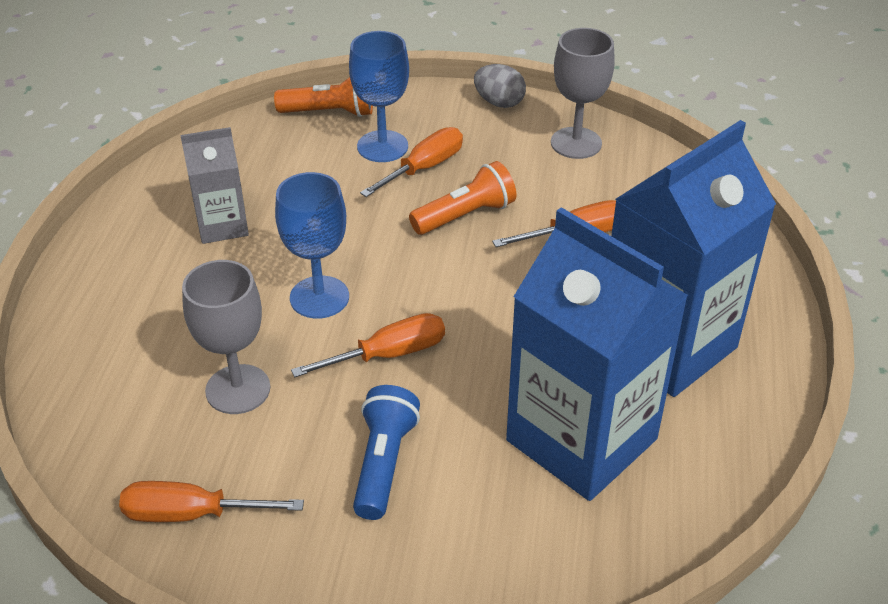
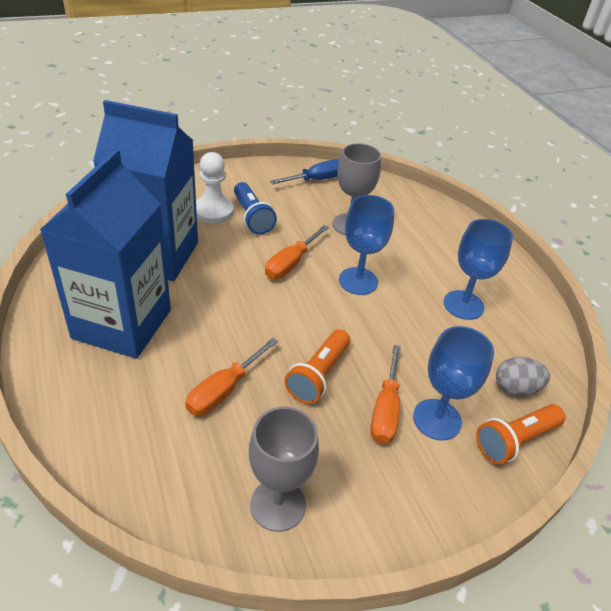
camera: 145 degrees right, 0 degrees up
orange screwdriver [119,481,304,522] -> blue screwdriver [270,159,340,185]
grey carton [180,127,249,244] -> blue goblet [444,219,513,320]
grey egg [474,64,526,108] -> grey egg moved to [496,357,550,396]
none -> white pawn [196,152,233,224]

